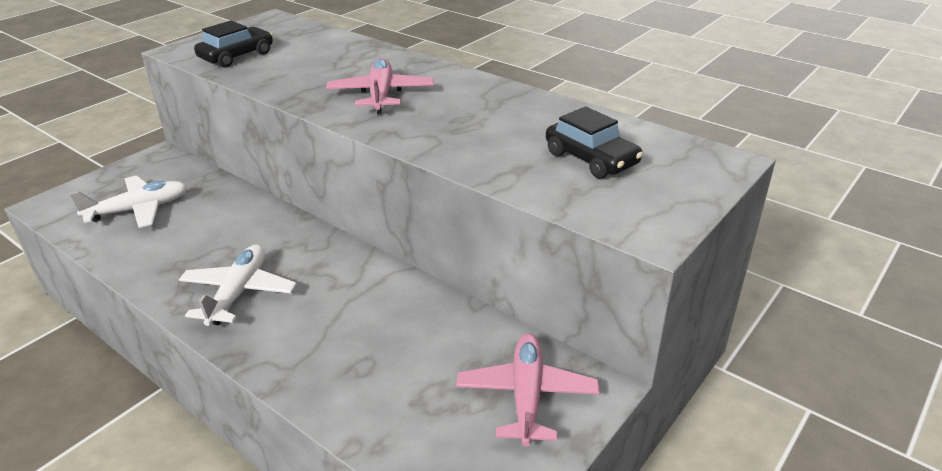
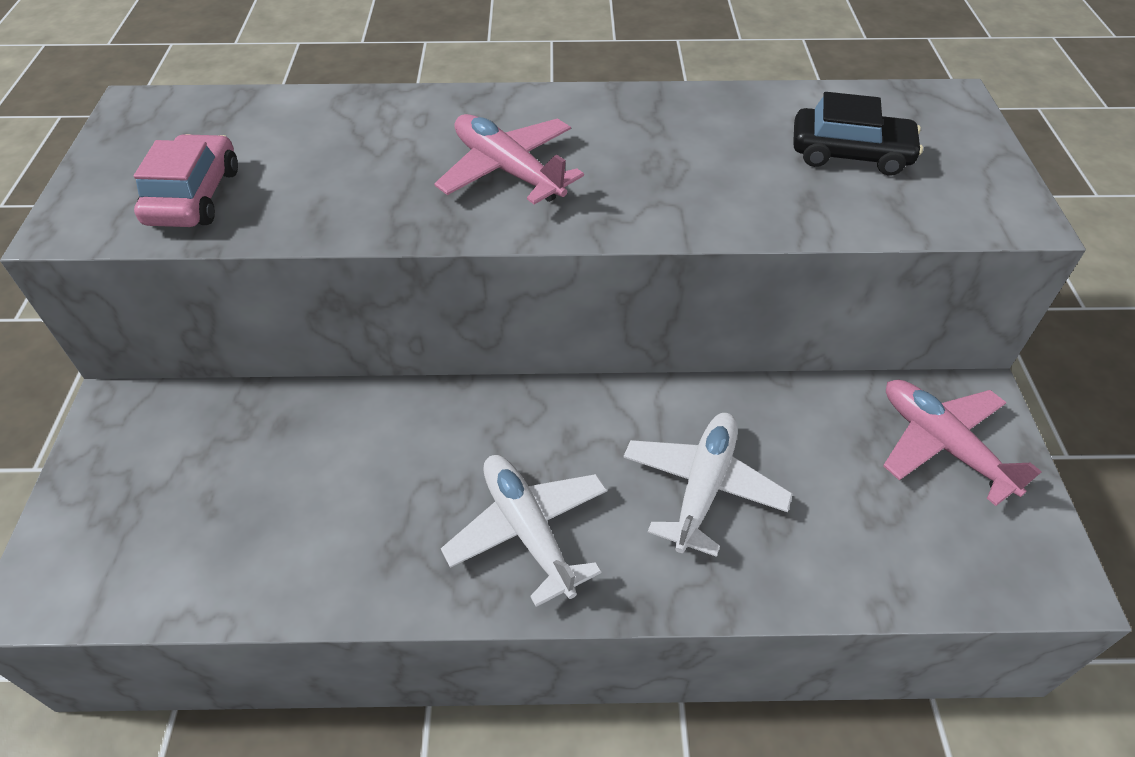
camera: 40 degrees left, 15 degrees up
white plane [70,175,188,228] -> white plane moved to [623,413,793,557]
black car [194,20,273,68] -> pink car [134,134,238,227]

